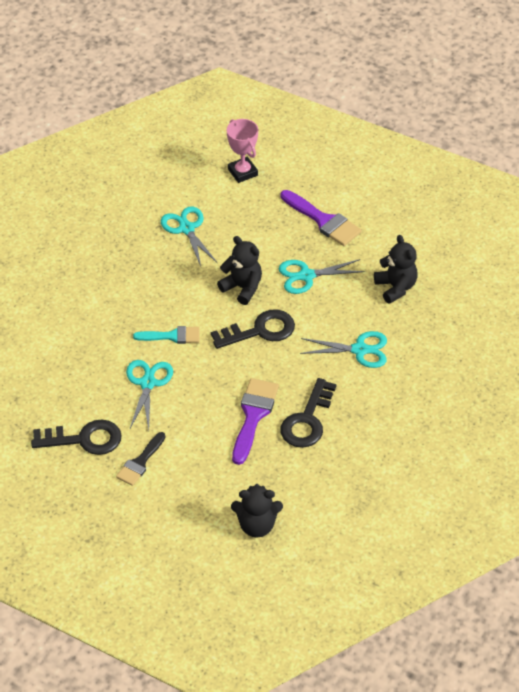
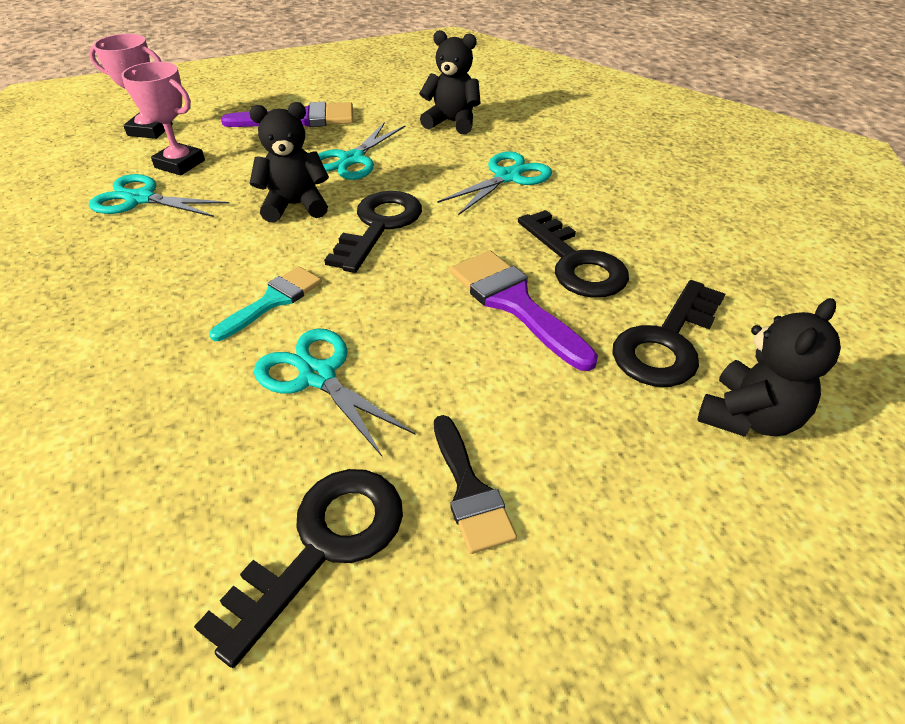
camera: 50 degrees left, 5 degrees down
none -> pink trophy [121,62,205,175]
none -> black key [612,280,725,387]

